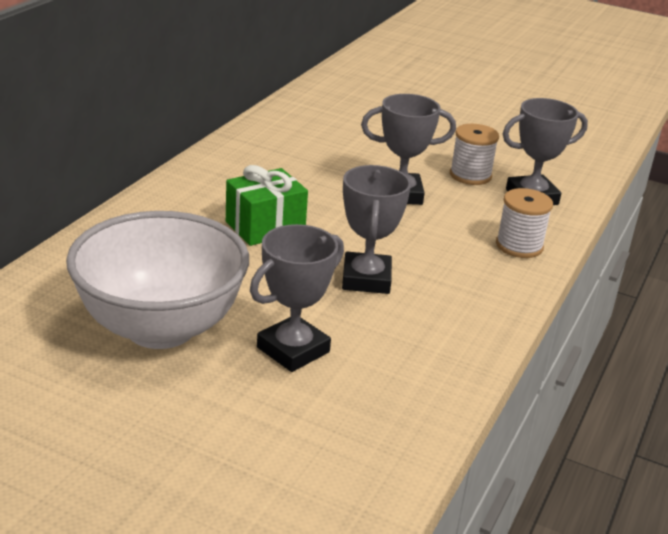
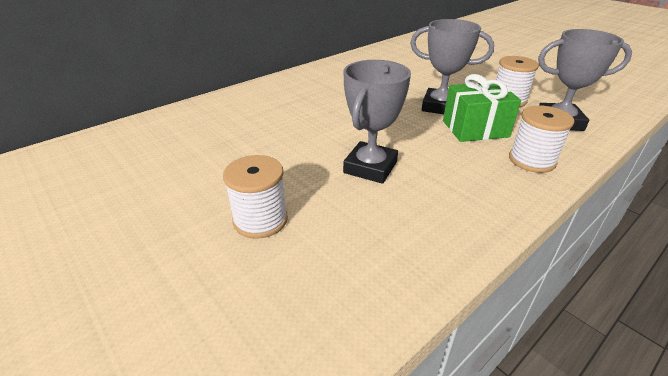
camera: 25 degrees right, 5 degrees up
white bowl [66,211,249,349] -> none
green gift [226,165,308,246] -> green gift moved to [443,74,521,142]
grey trophy [250,224,344,372] -> white spool [223,155,288,239]

